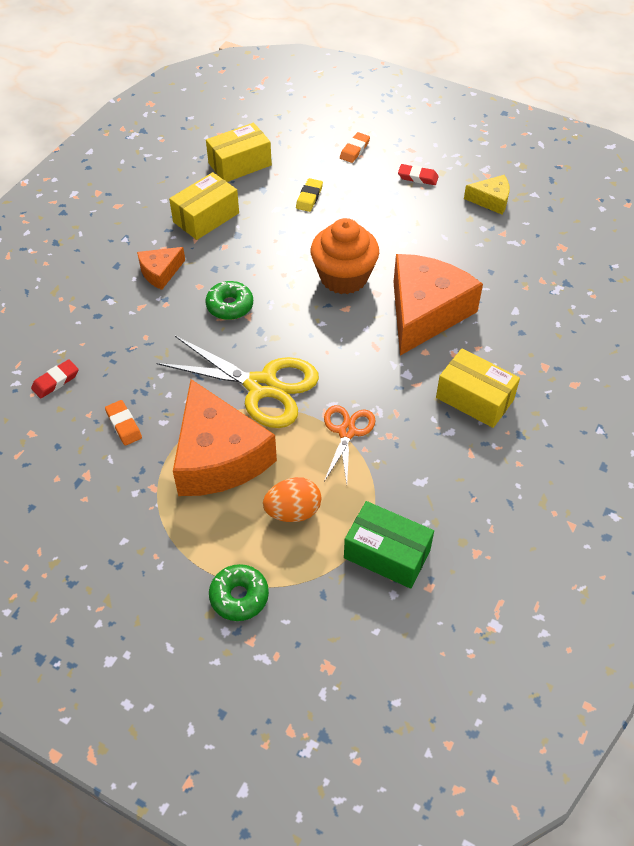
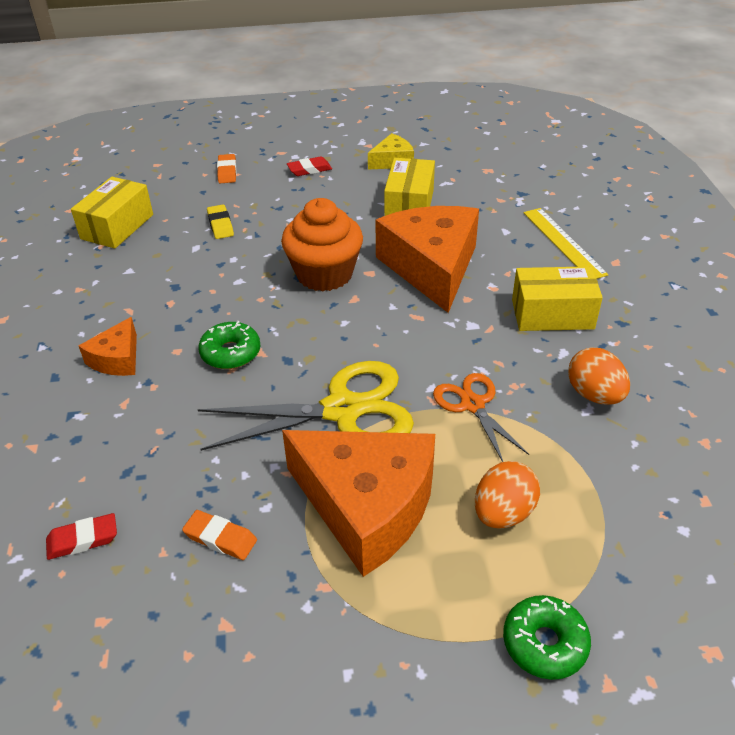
camera: 35 degrees left, 10 degrees down
red eraser [31,360,79,399] -> red eraser turned 60 degrees clockwise [46,513,117,560]
yellow box [169,172,239,240] -> yellow box moved to [384,158,435,216]
green box [344,501,434,589] -> none
none -> yellow ruler [524,208,609,279]
none -> orange egg [568,347,630,405]

